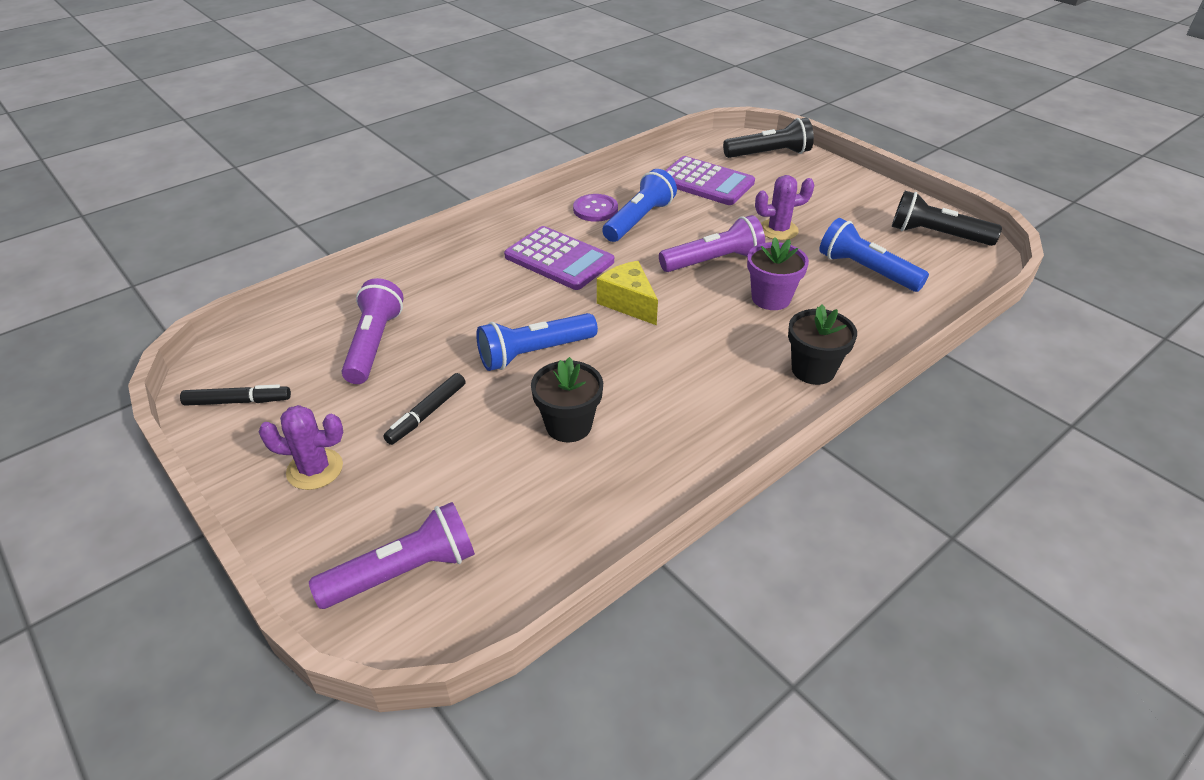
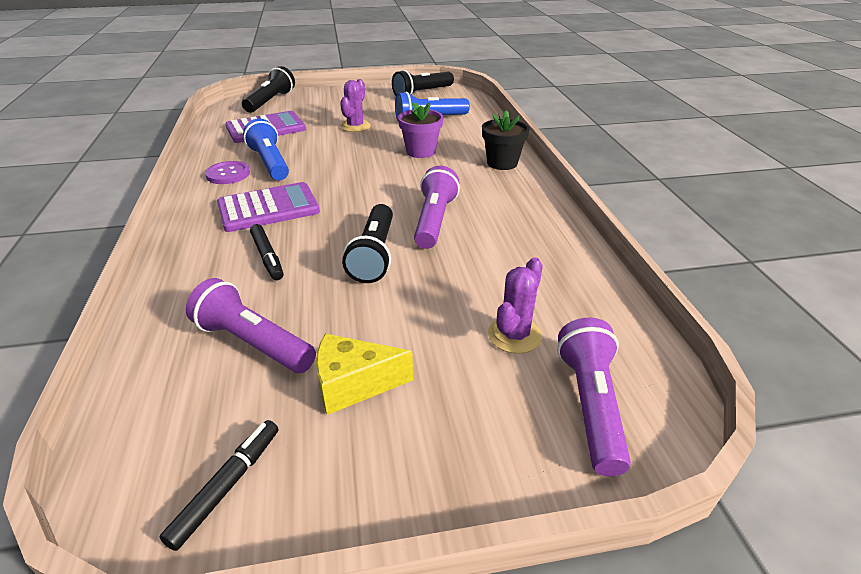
camera: 60 degrees left, 5 degrees down
purple cactus [259,405,343,490] -> purple cactus moved to [488,257,543,354]
black marker [383,373,465,445] -> black marker moved to [250,224,284,280]
blue flashlight [476,313,598,371] -> black flashlight [342,204,393,283]
black flower pot [531,357,603,442] -> none
yellow cheese [597,261,658,325] -> yellow cheese moved to [316,334,413,415]
purple flashlight [659,215,765,272] -> purple flashlight moved to [414,166,460,249]

